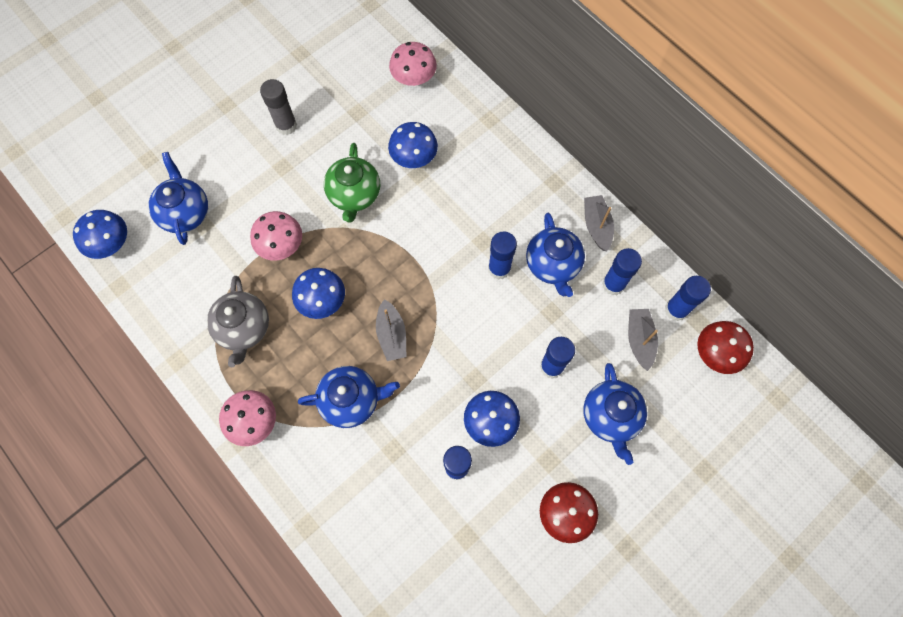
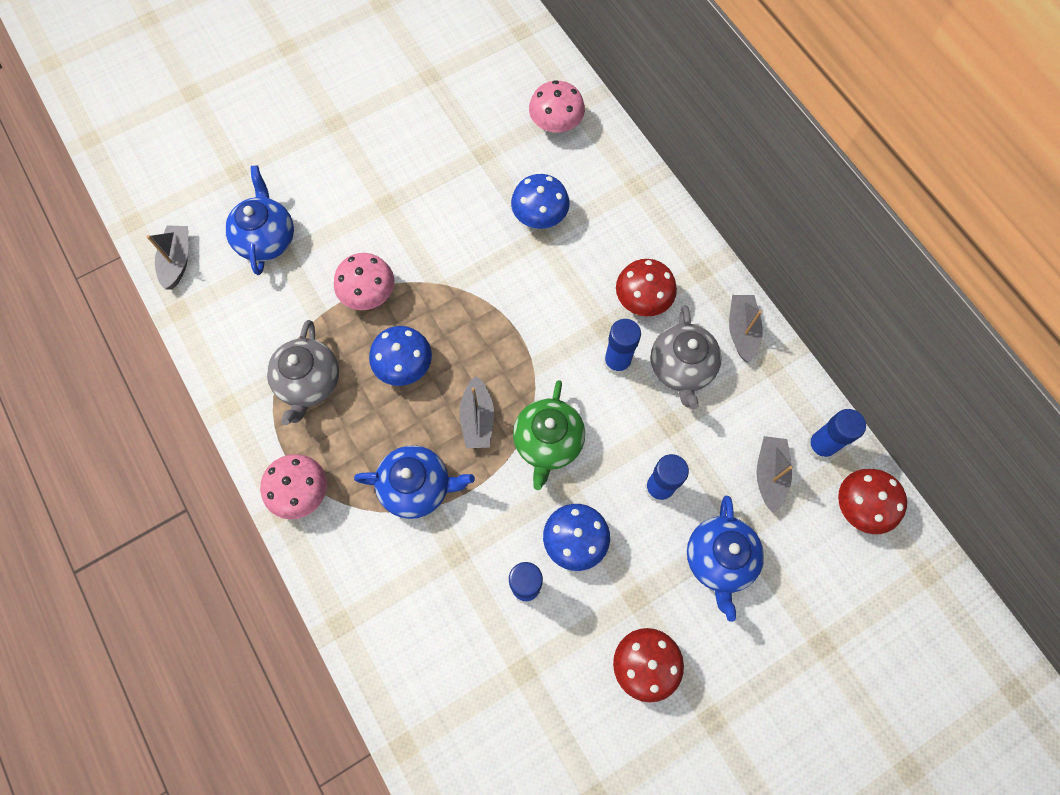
camera: 10 degrees right, 0 degrees up
blue mushroom [73,210,127,259] -> grey boat [147,226,188,290]
grey glue stick [260,79,297,135] -> none
green teapot [324,143,380,222] -> green teapot moved to [513,380,585,490]
blue teapot [526,213,585,297] -> grey teapot [651,305,722,409]
blue glue stick [602,248,642,296] -> none
none -> red mushroom [616,259,677,317]

